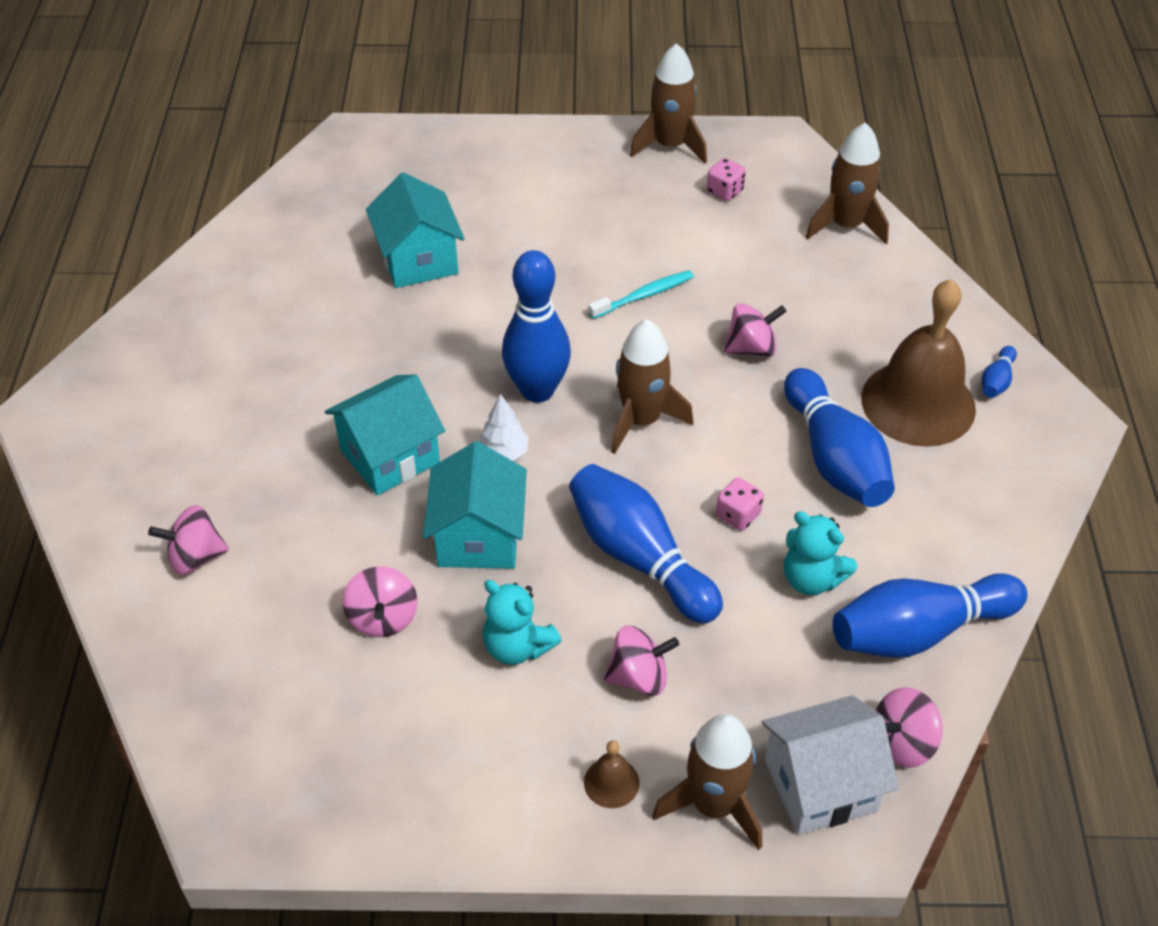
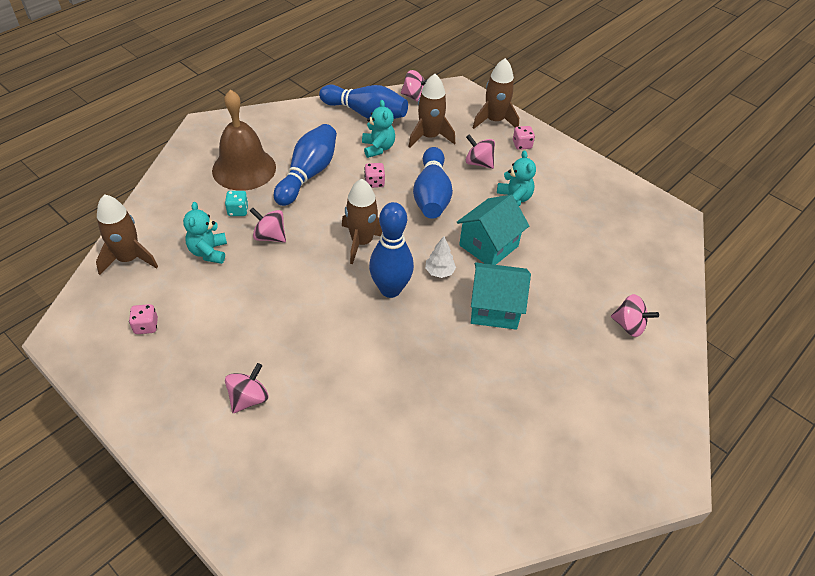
camera: 140 degrees left, 0 degrees up
pink spinning top [343,567,417,637] -> pink spinning top moved to [225,363,268,413]
turquoise house [366,172,465,288] -> none
brown bell [584,741,640,808] -> pink dice [513,126,535,150]
turquoise toothbrush [589,270,694,319] -> none
brown rocket [630,43,707,163] -> brown rocket moved to [408,74,455,148]
white house [762,695,899,835] -> none
blue bowling pin [981,346,1017,398] -> none
none -> turquoise teddy bear [183,202,227,264]
none -> turquoise dice [225,191,249,216]

